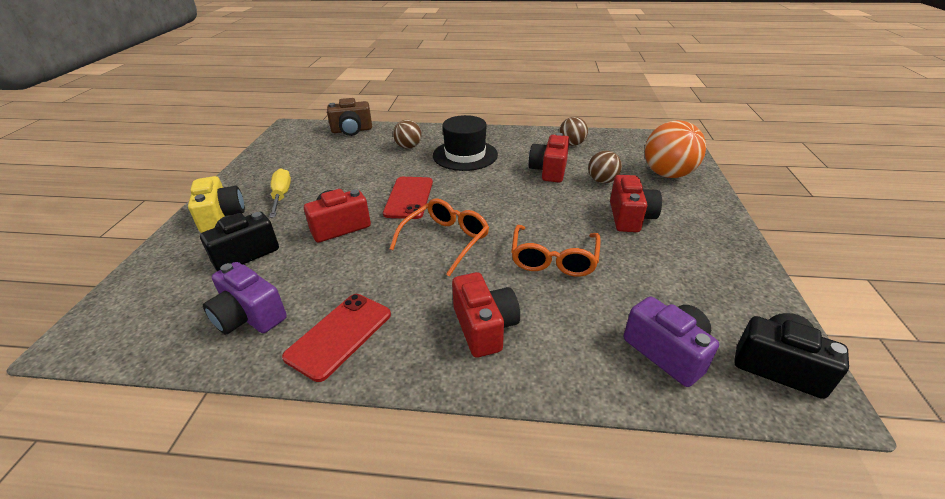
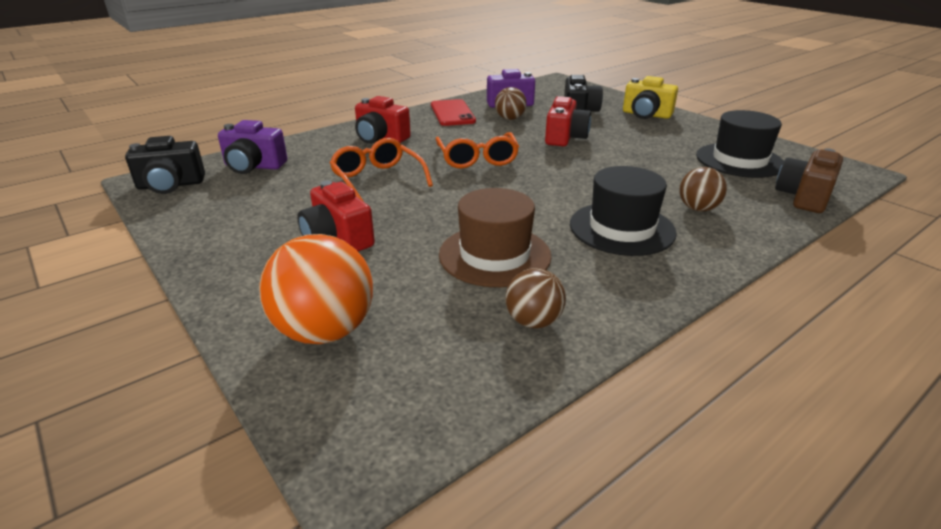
camera: 135 degrees right, 5 degrees down
yellow screwdriver [269,168,291,218] -> none
red phone [383,177,433,219] -> none
red camera [529,133,569,183] -> brown hat [439,188,552,287]
brown ball [588,151,622,183] -> brown ball moved to [495,87,527,120]
none -> black hat [696,110,784,178]

